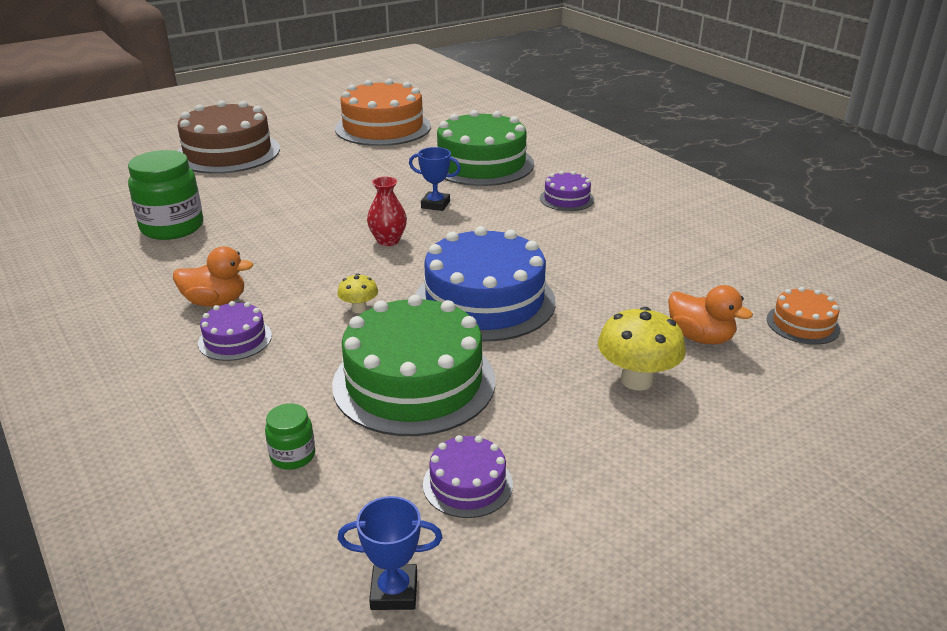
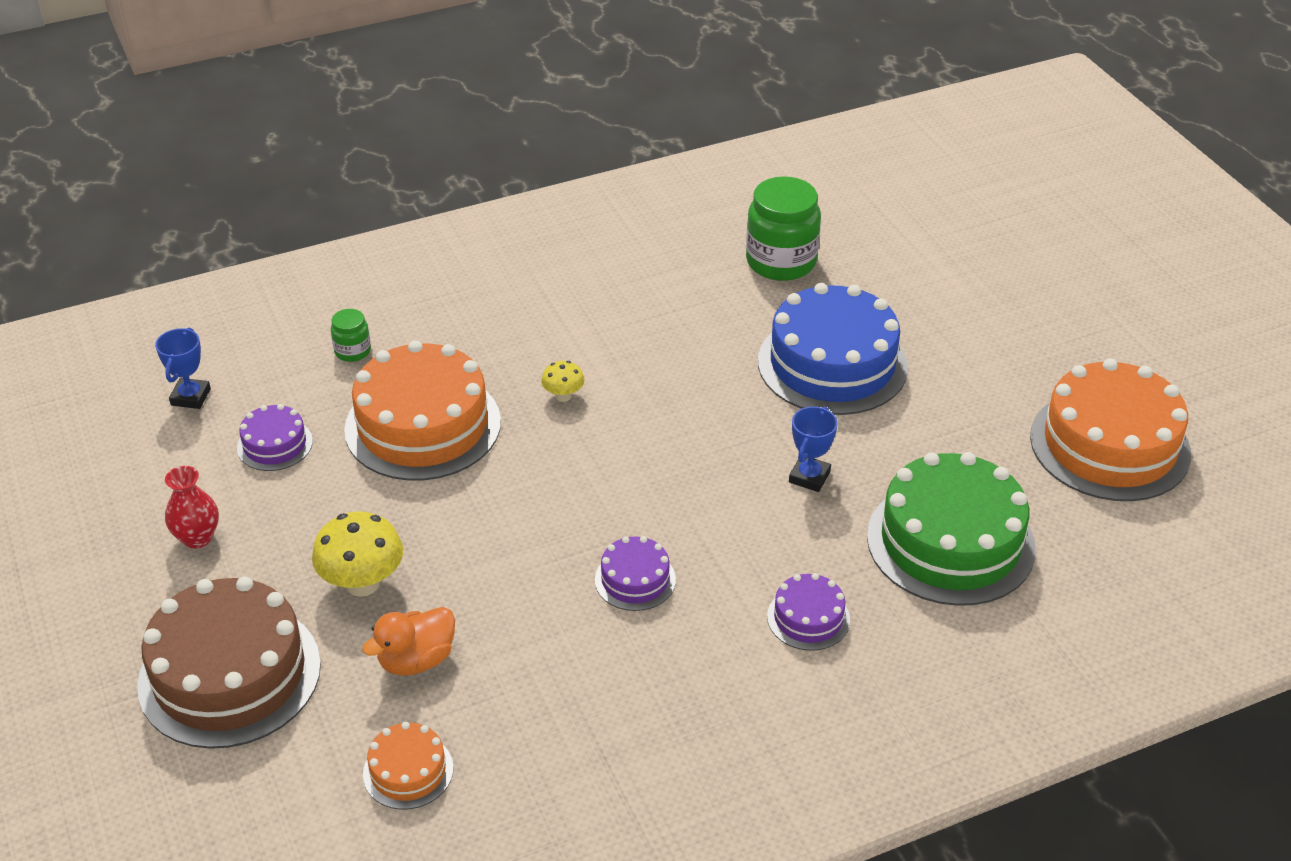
camera: 100 degrees right, 10 degrees up
orange duck [173,246,253,307] -> none
brown cake [177,100,280,174] -> brown cake moved to [137,576,321,749]
purple cake [198,301,272,361] -> purple cake moved to [595,536,676,611]
green cake [332,295,495,436] -> orange cake [344,340,501,481]
red vase [367,177,407,246] -> red vase moved to [165,466,219,548]
blue cake [415,226,556,342] -> blue cake moved to [758,283,908,415]

